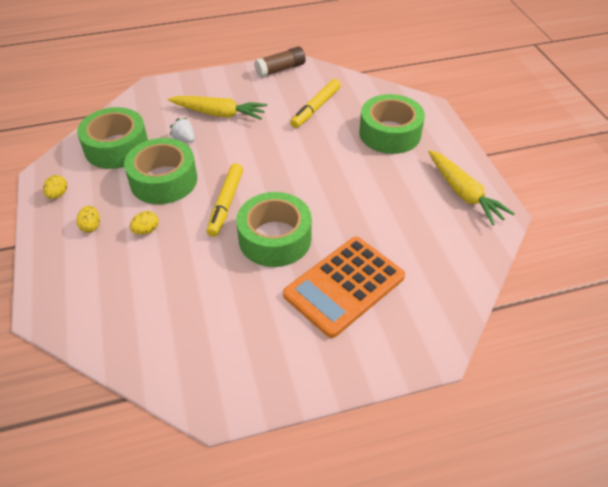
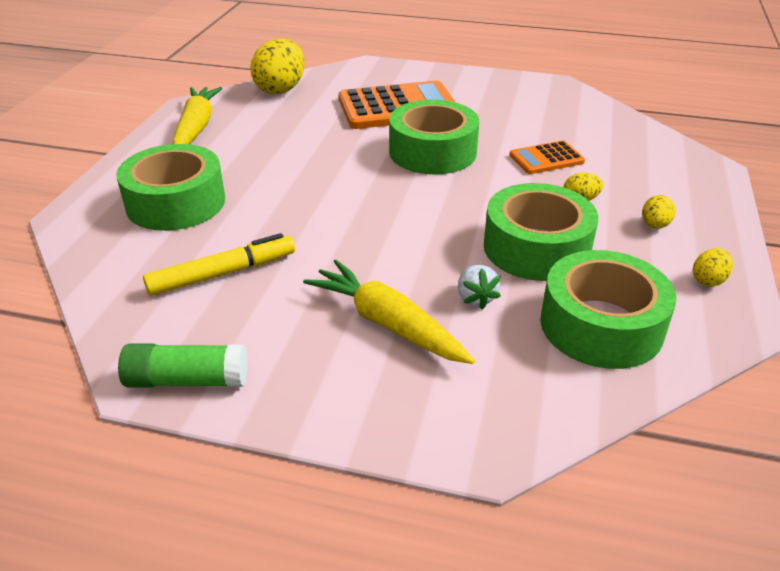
camera: 150 degrees left, 10 degrees down
yellow marker [207,163,243,237] -> none
brown glue stick [254,46,306,78] -> green glue stick [118,344,248,387]
none -> yellow egg [251,39,305,94]
none -> orange calculator [509,141,585,174]

